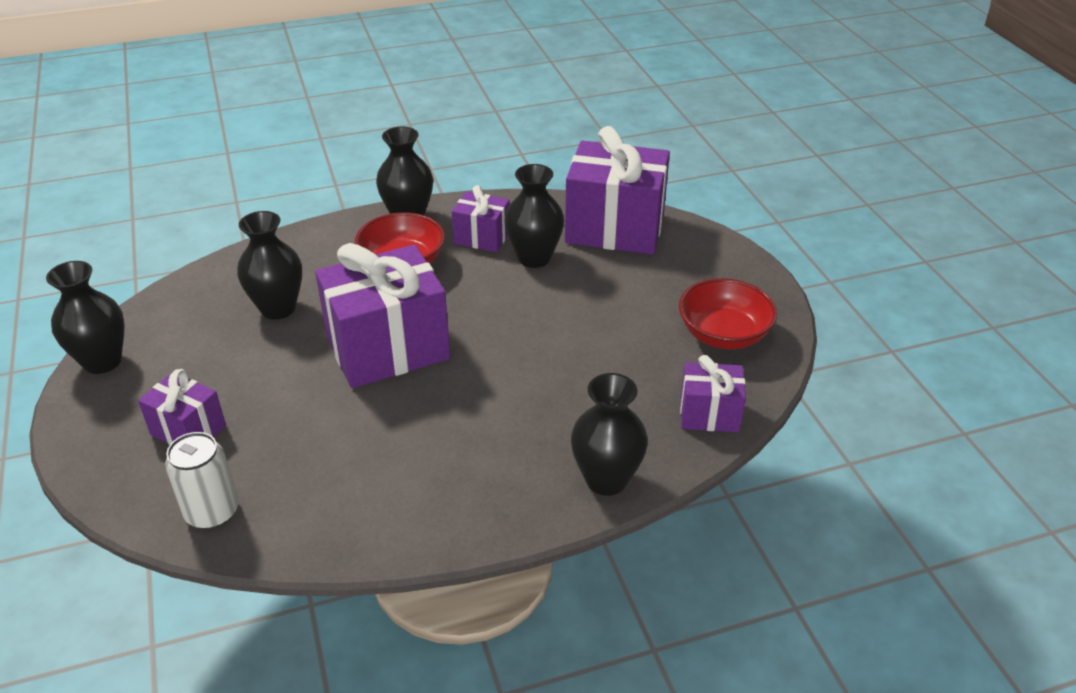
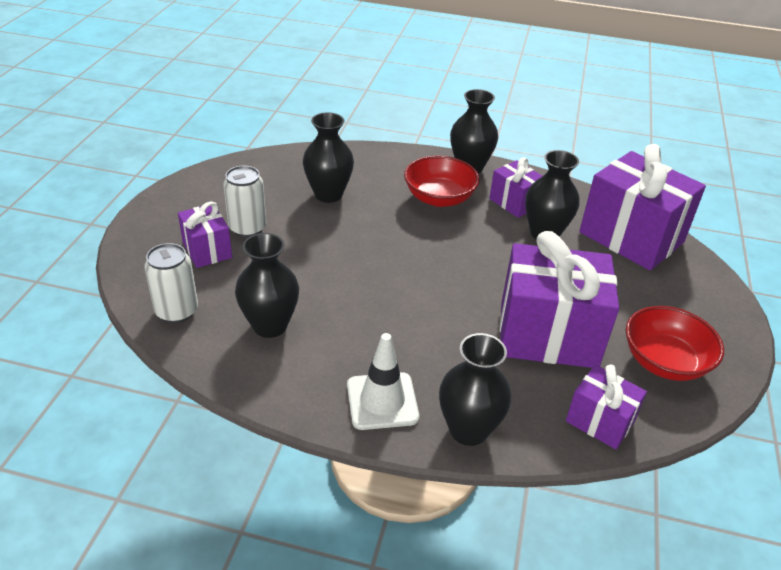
camera: 30 degrees right, 0 degrees up
black vase [46,261,125,374] -> black vase moved to [235,233,299,338]
purple gift [315,243,450,388] -> purple gift moved to [500,231,619,368]
none -> white can [223,166,266,237]
none -> white traffic cone [347,333,419,430]

